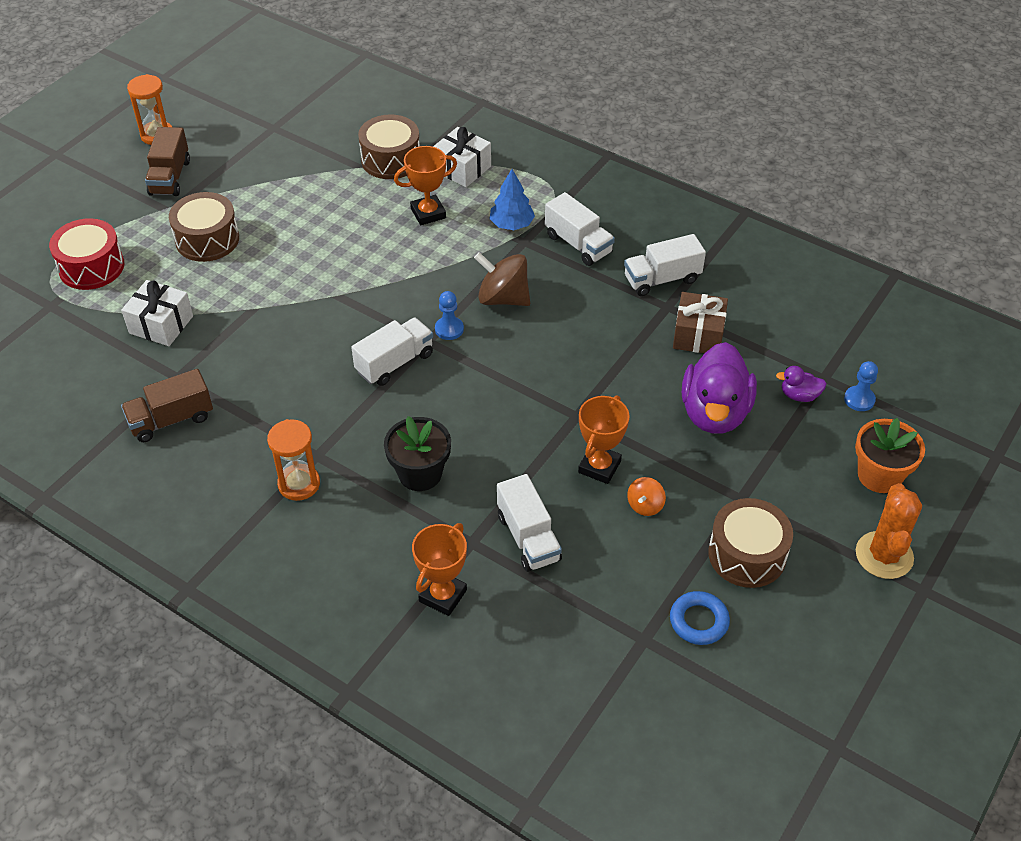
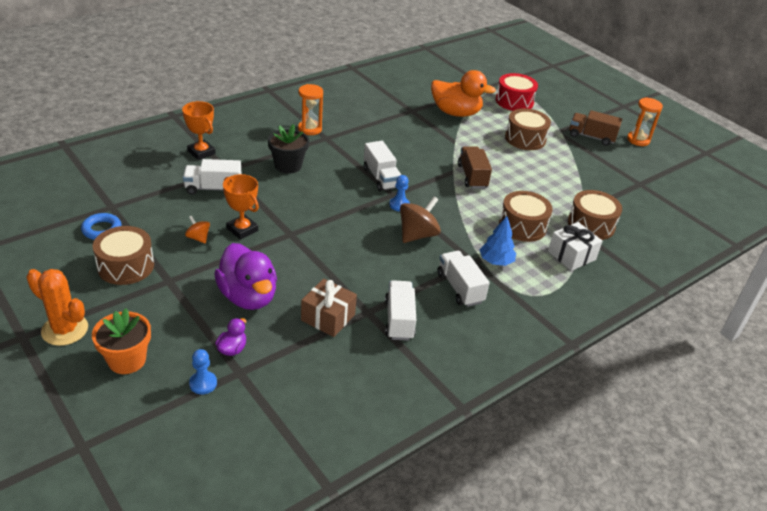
camera: 105 degrees right, 10 degrees down
white gift [121,280,193,346] -> orange duck [431,70,496,117]
brown truck [121,369,213,442] -> brown truck moved to [458,146,492,189]
orange trophy [394,146,457,225] -> brown drum [499,191,553,242]
white truck [545,192,615,266] -> white truck turned 90 degrees clockwise [437,251,489,307]
purple duck [682,342,757,434] -> purple duck turned 150 degrees counterclockwise [214,243,277,310]

